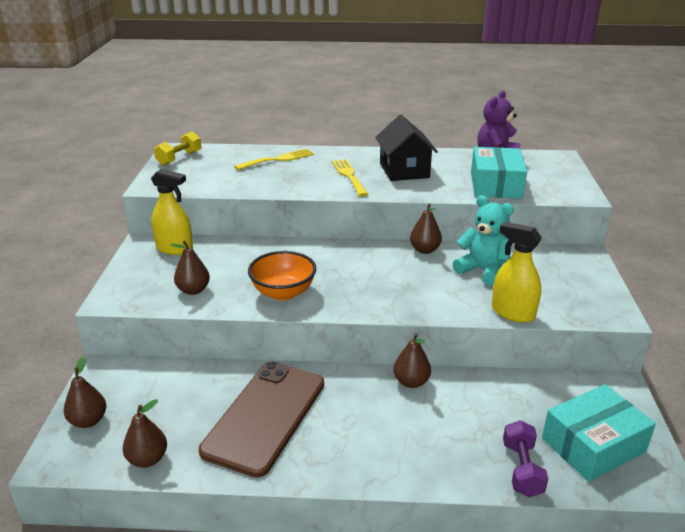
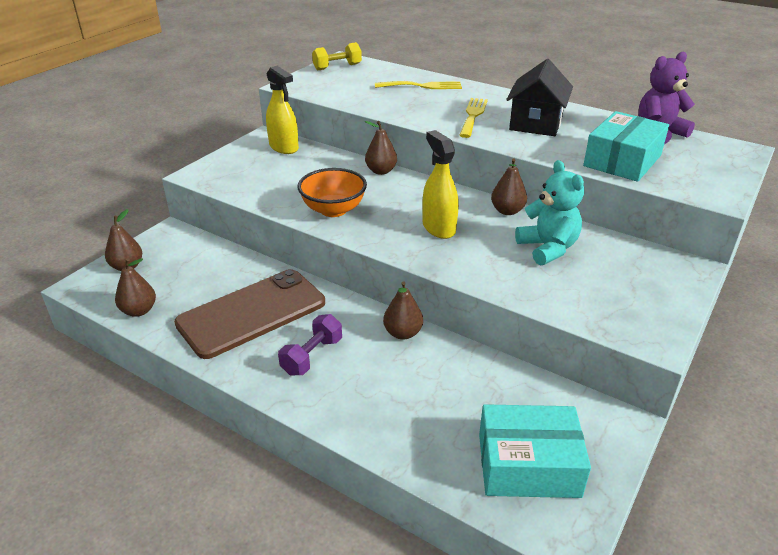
camera: 30 degrees right, 5 degrees up
brown pear [171,240,210,295] -> brown pear moved to [365,121,397,175]
yellow spray bottle [492,222,542,323] -> yellow spray bottle moved to [422,130,459,239]
purple dumbbell [503,420,548,497] -> purple dumbbell moved to [278,314,342,376]

